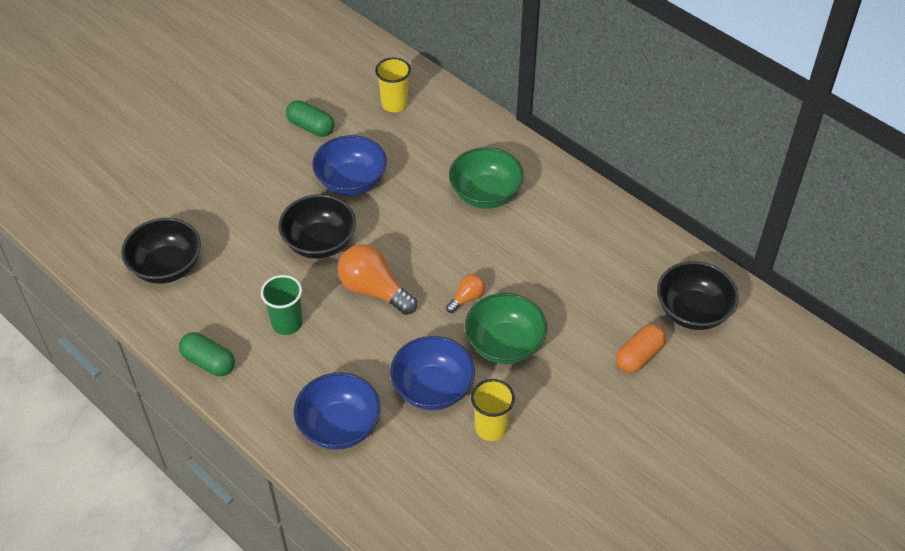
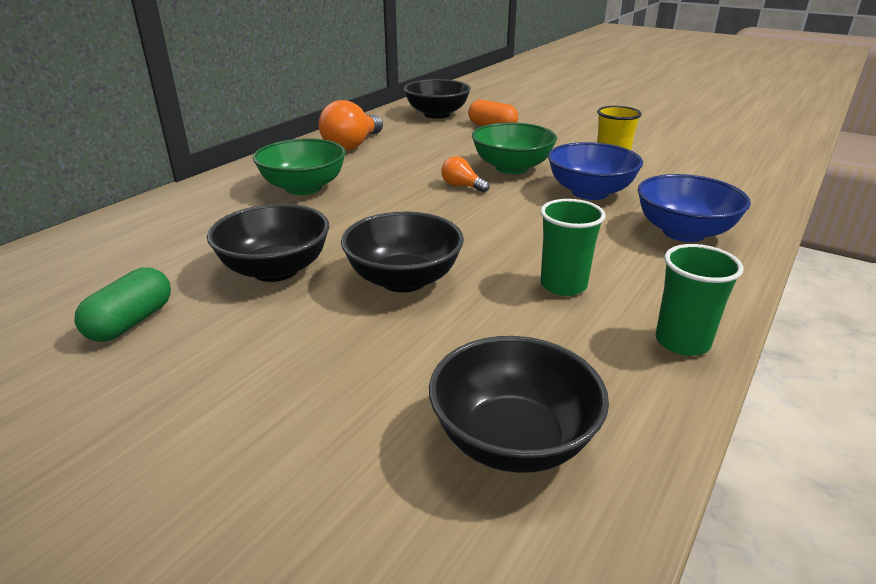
camera: 100 degrees left, 20 degrees down
green capsule [179,332,235,376] -> green cup [655,244,743,356]
blue bowl [312,135,387,196] -> black bowl [207,204,329,282]
orange light bulb [338,244,417,315] -> orange light bulb moved to [319,100,383,151]
yellow cup [375,58,411,112] -> none

